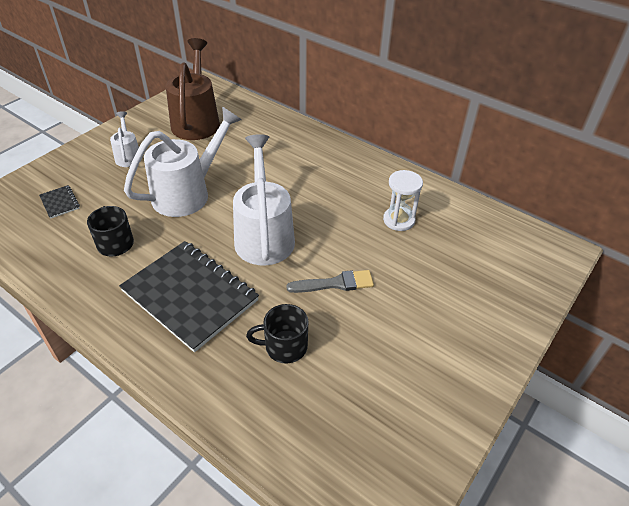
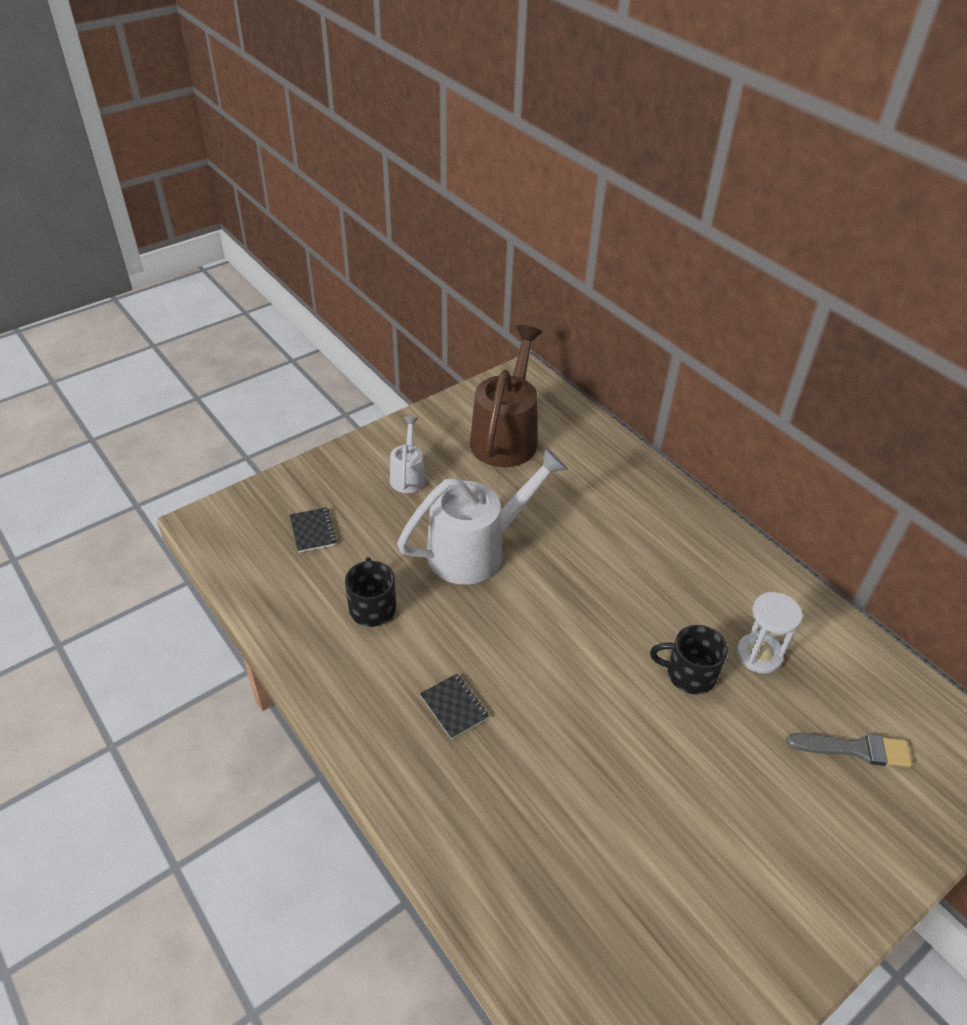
camera: 15 degrees right, 0 degrees up
black notebook [119,241,259,352] -> black notebook [420,674,489,739], size x0.40
white watering can [233,134,295,265] -> none
black mug [246,304,308,363] -> black mug moved to [650,625,728,694]
grey brush [286,270,374,293] -> grey brush moved to [786,733,912,767]

